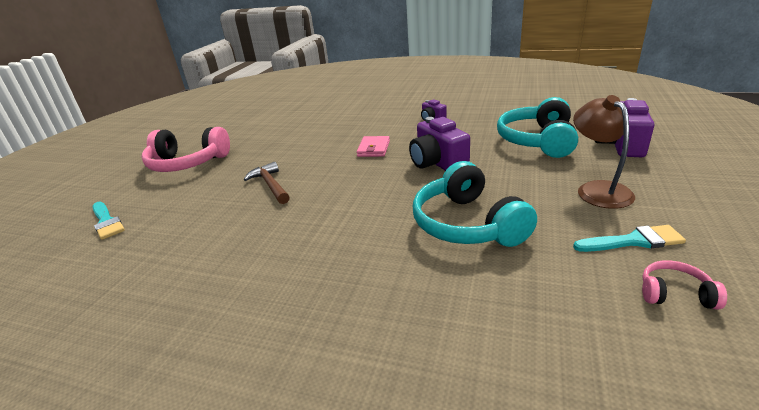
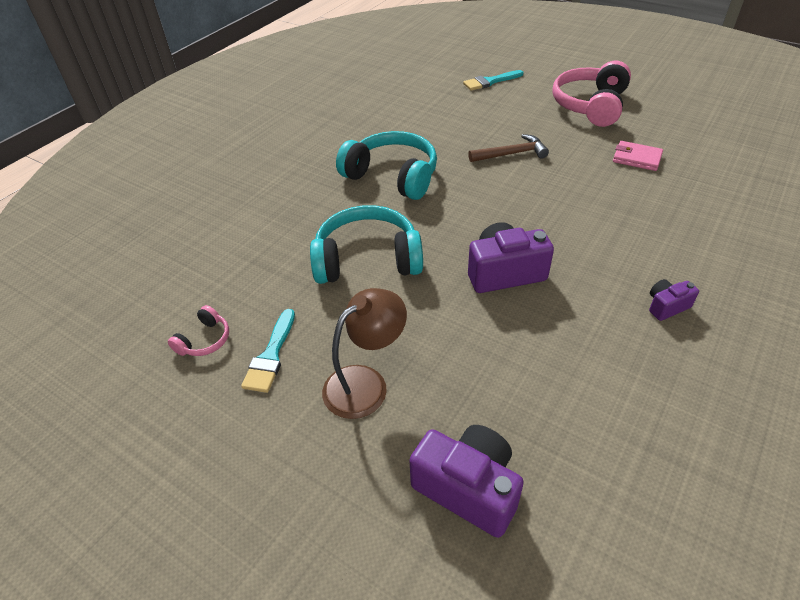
camera: 105 degrees right, 15 degrees up
pink wallet [356,136,390,157] -> pink wallet moved to [613,141,663,171]
turquoise headphones [497,97,578,158] -> turquoise headphones moved to [336,131,437,200]
brown lamp [573,95,635,209] -> brown lamp turned 45 degrees counterclockwise [322,288,407,419]

